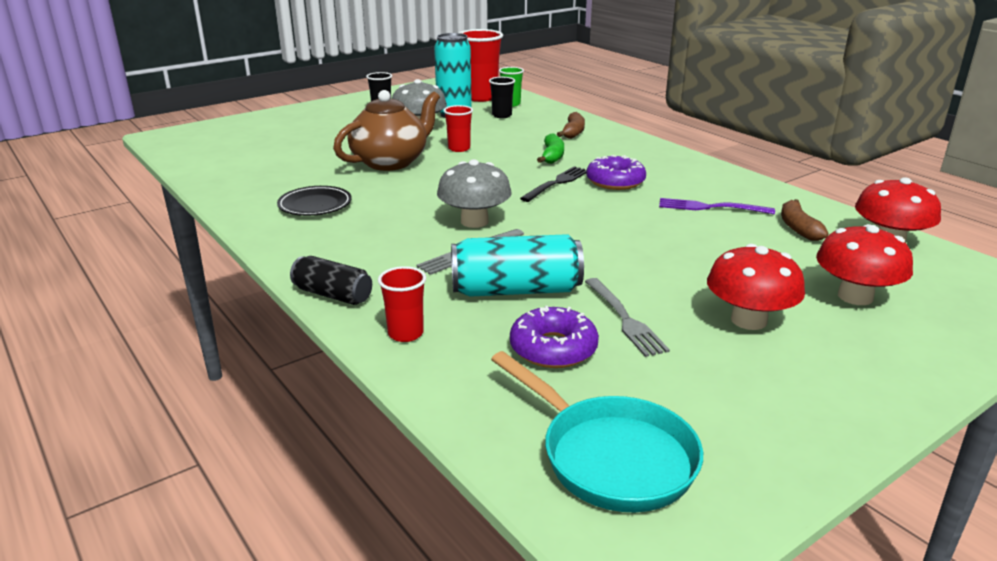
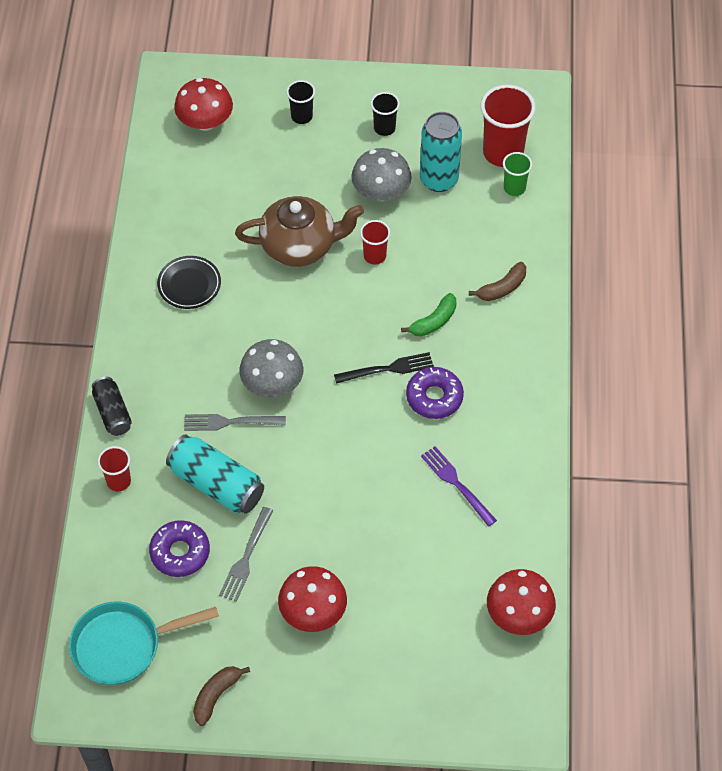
camera: 40 degrees right, 30 degrees up
black cup [489,77,515,118] -> black cup moved to [286,80,315,124]
turquoise pan [491,351,703,512] -> turquoise pan turned 75 degrees clockwise [69,601,219,685]
brown banana [781,199,829,241] -> brown banana moved to [193,666,250,726]
red mushroom [816,224,913,305] -> red mushroom moved to [174,78,233,131]

